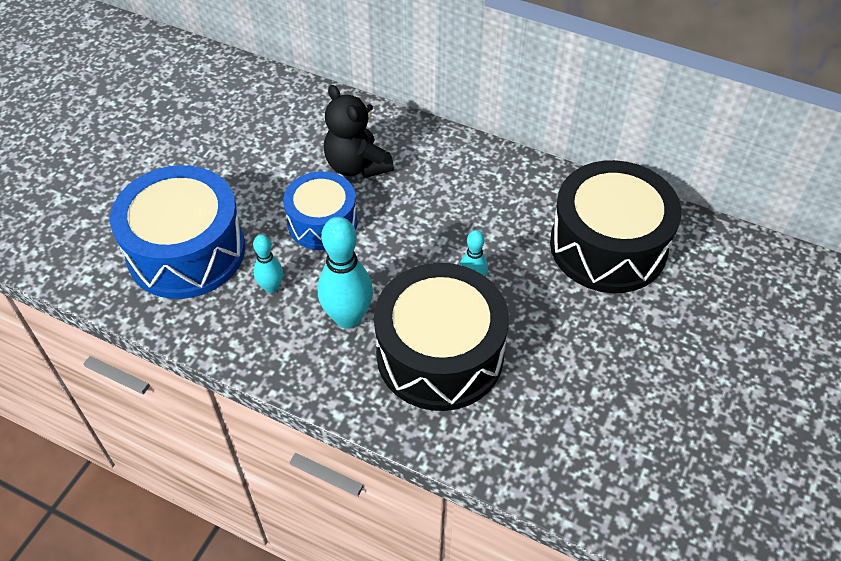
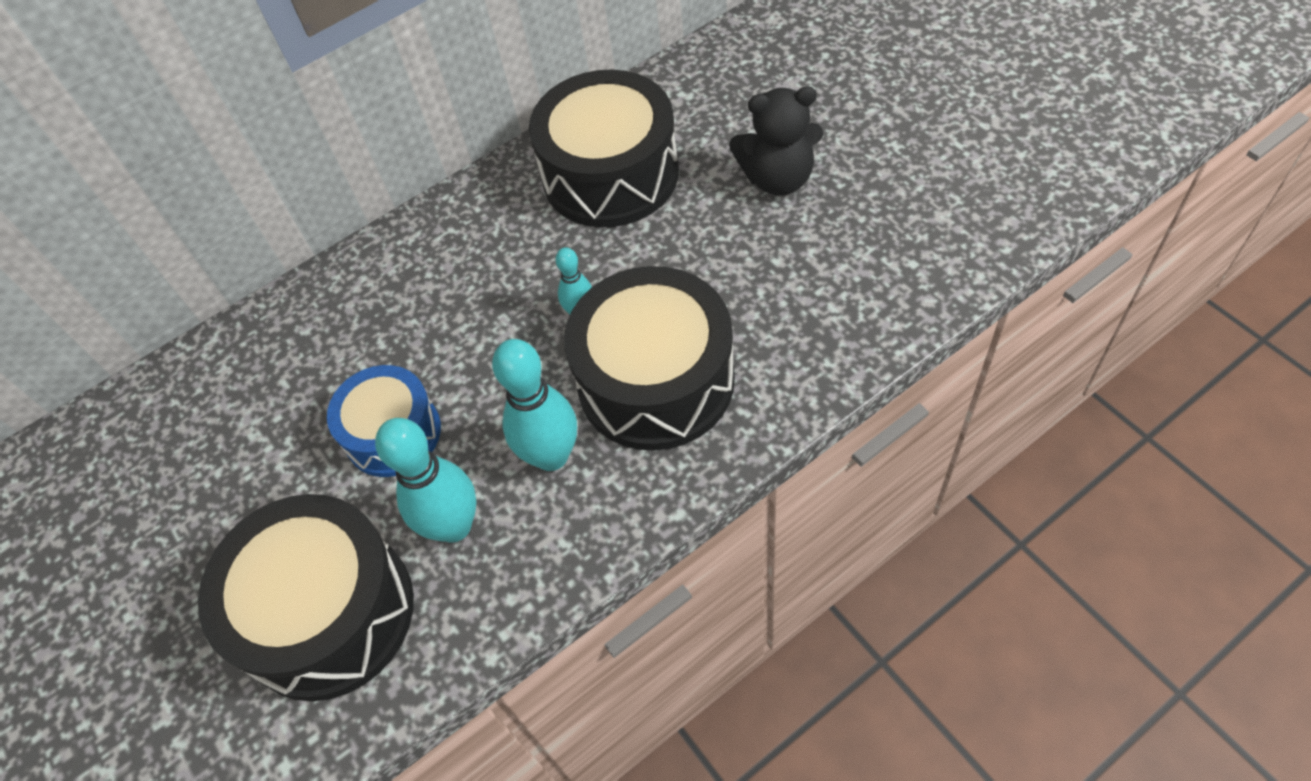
camera: 55 degrees left, 5 degrees up
blue drum [110,165,245,299] -> black drum [198,494,414,701]
turquoise bowling pin [253,235,283,293] -> turquoise bowling pin [375,418,476,543], size x1.82
black teddy bear [324,85,394,178] -> black teddy bear moved to [729,86,823,196]

